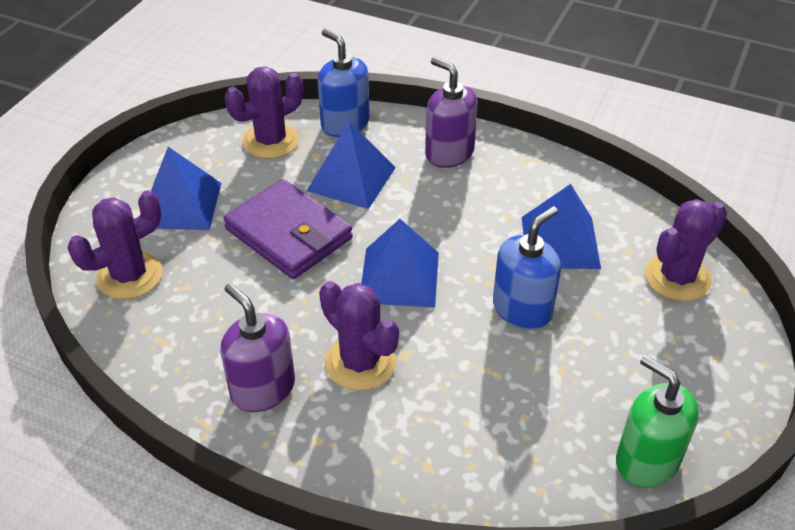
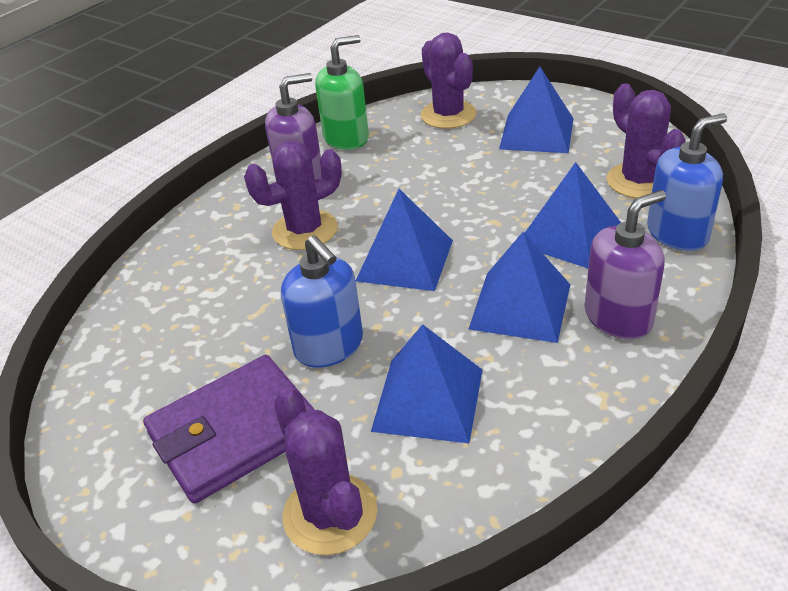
camera: 105 degrees right, 5 degrees down
purple wallet [223,179,353,279] -> purple wallet moved to [143,355,315,504]
green soap dispenser [616,355,699,488] -> green soap dispenser moved to [315,35,369,150]
none -> blue pyramid [469,232,570,343]

